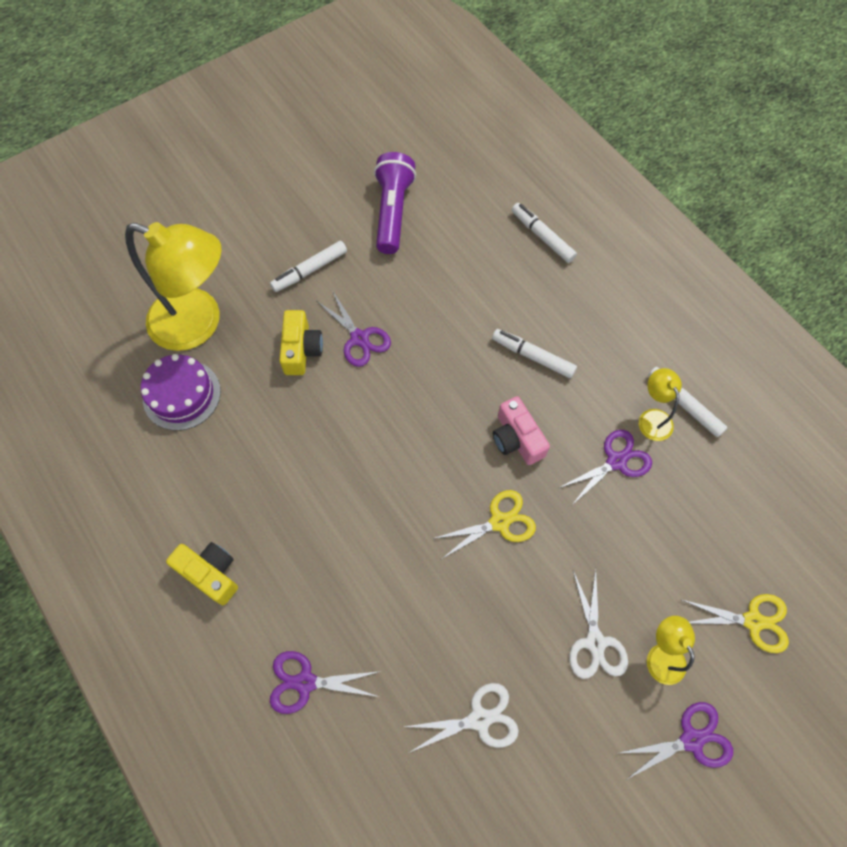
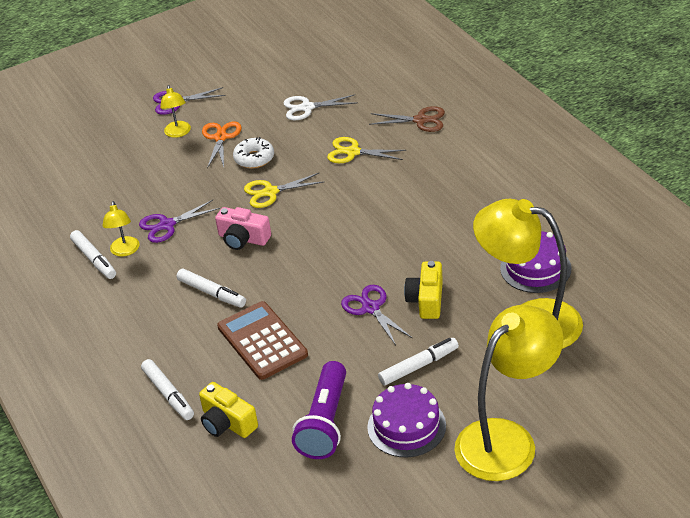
camera: 170 degrees left, 25 degrees down
yellow camera [166,542,238,605] -> yellow camera moved to [199,382,258,438]
purple scissors [270,651,381,714] -> brown scissors [369,106,445,132]
pink camera [492,396,550,465] -> pink camera turned 135 degrees clockwise [215,207,271,250]
white scissors [569,568,628,679] -> orange scissors [202,121,242,169]
yellow scissors [680,594,789,653] -> yellow scissors moved to [327,137,406,163]
none -> brown calculator [217,301,308,380]
none -> white donut [233,137,274,168]
none -> purple cake [367,383,446,457]
none -> yellow lamp [454,305,564,481]

